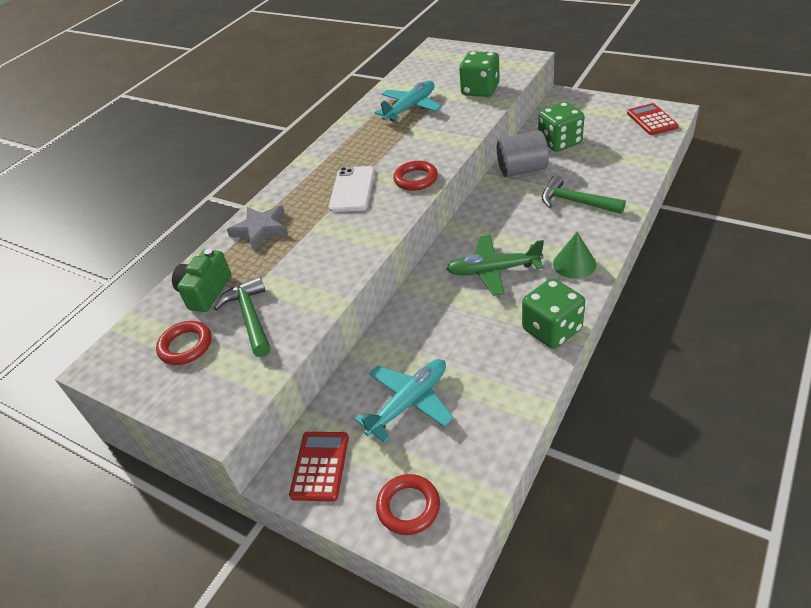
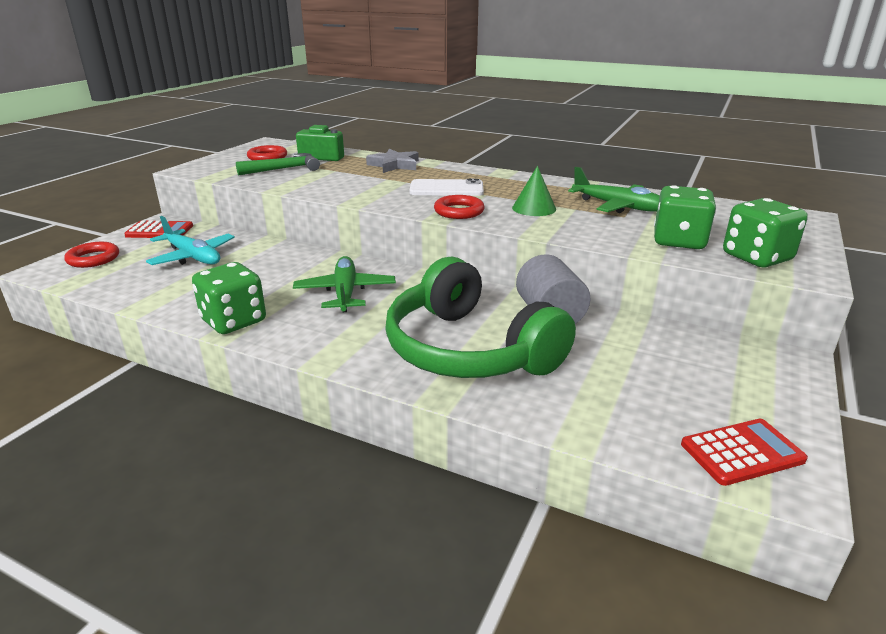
camera: 80 degrees right, 15 degrees down
turquoise plane [374,81,442,121] -> green plane [568,167,660,213]
green dice [538,102,584,152] -> green dice moved to [723,198,808,268]
green hammer [542,175,626,214] -> green headphones [385,257,576,378]
green cone [553,232,596,279] -> green cone moved to [512,166,556,216]

